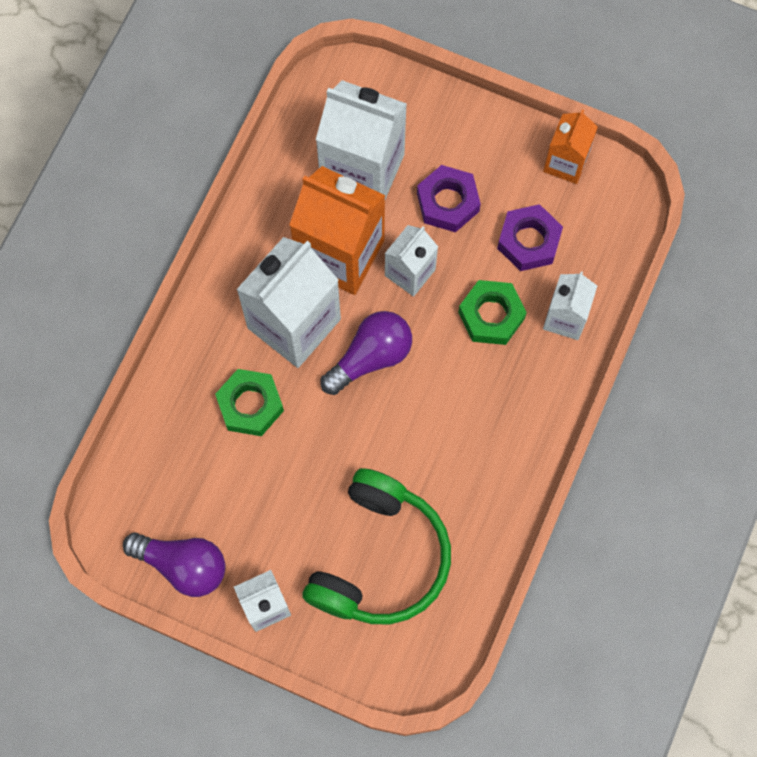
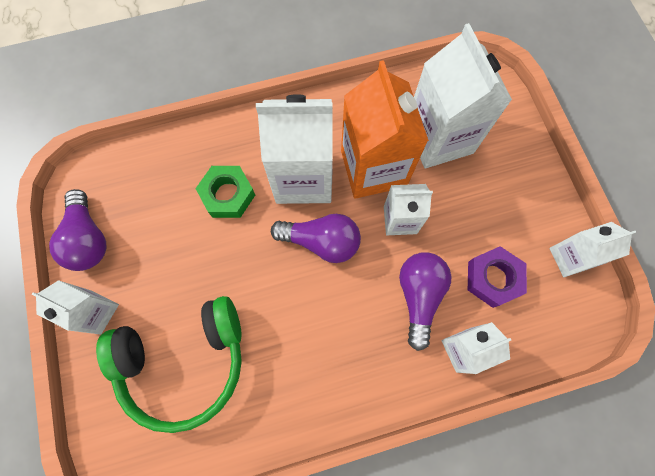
camera: 50 degrees right, 0 degrees up
purple nut [417,165,481,232] -> none
green nut [458,280,527,345] -> purple light bulb [399,252,451,351]
orange carton [543,109,598,184] -> white carton [550,222,636,277]

